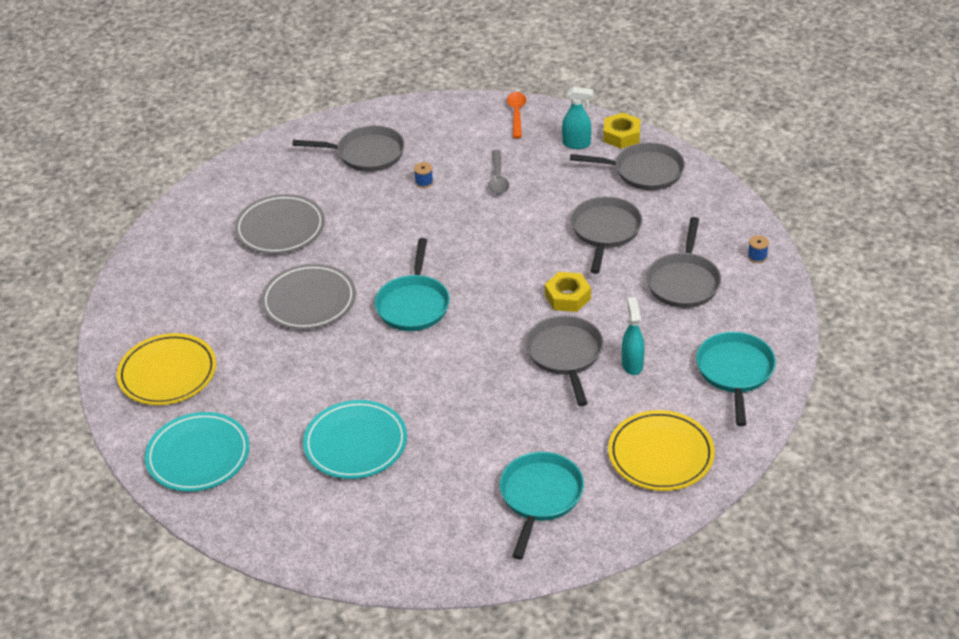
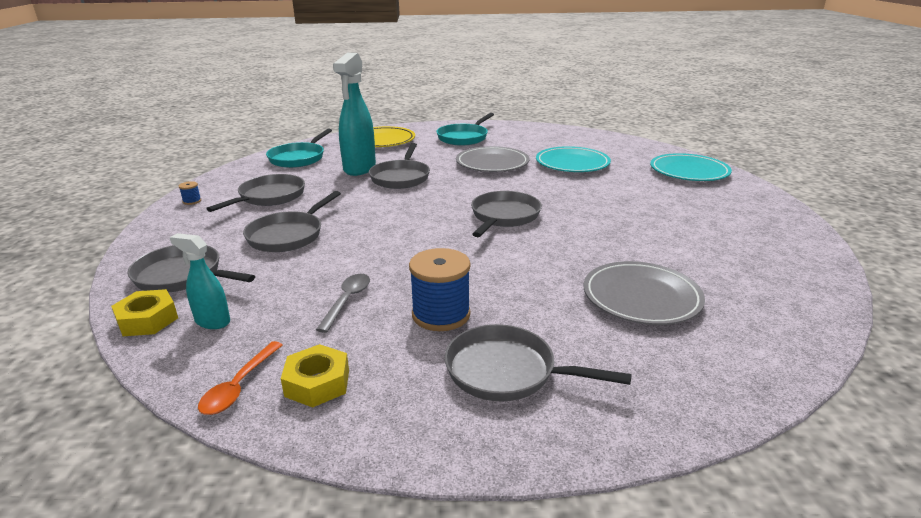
camera: 165 degrees left, 15 degrees down
yellow plate [117,333,216,405] -> none
grey plate [261,264,356,330] -> grey plate moved to [456,146,529,172]
turquoise pan [375,238,450,331] -> grey pan [471,191,542,237]
blue spool [414,162,433,188] -> blue spool [409,248,471,331], size x2.33
yellow nut [545,272,591,312] -> yellow nut moved to [281,344,349,408]
turquoise spray bottle [622,297,645,375] -> turquoise spray bottle [333,53,376,176], size x1.89

